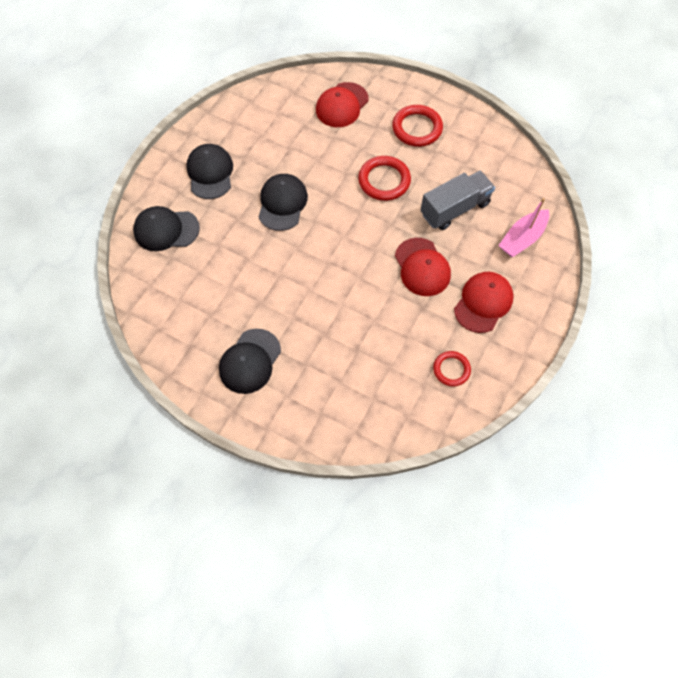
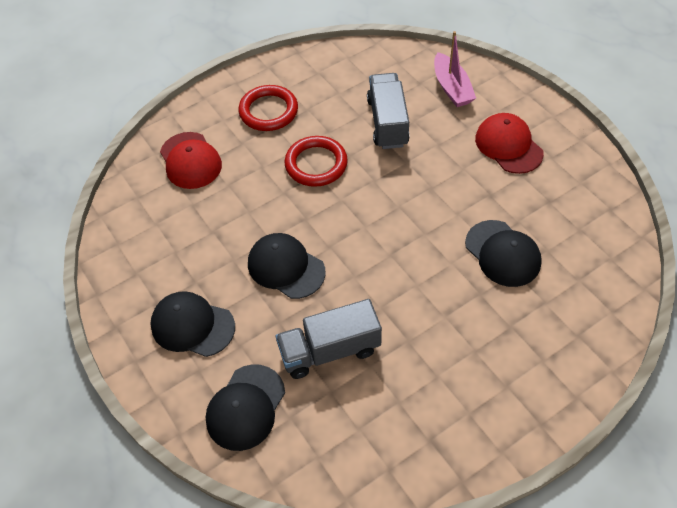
camera: 60 degrees left, 10 degrees down
black cap [219,329,281,394] -> black cap moved to [465,220,542,287]
red cap [395,238,451,296] -> none
red ring [433,351,471,386] -> none
none -> grey truck [276,299,382,379]

